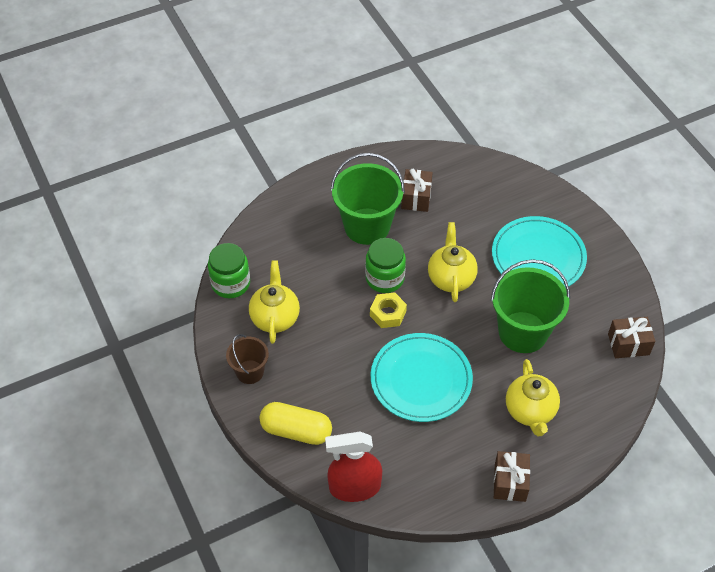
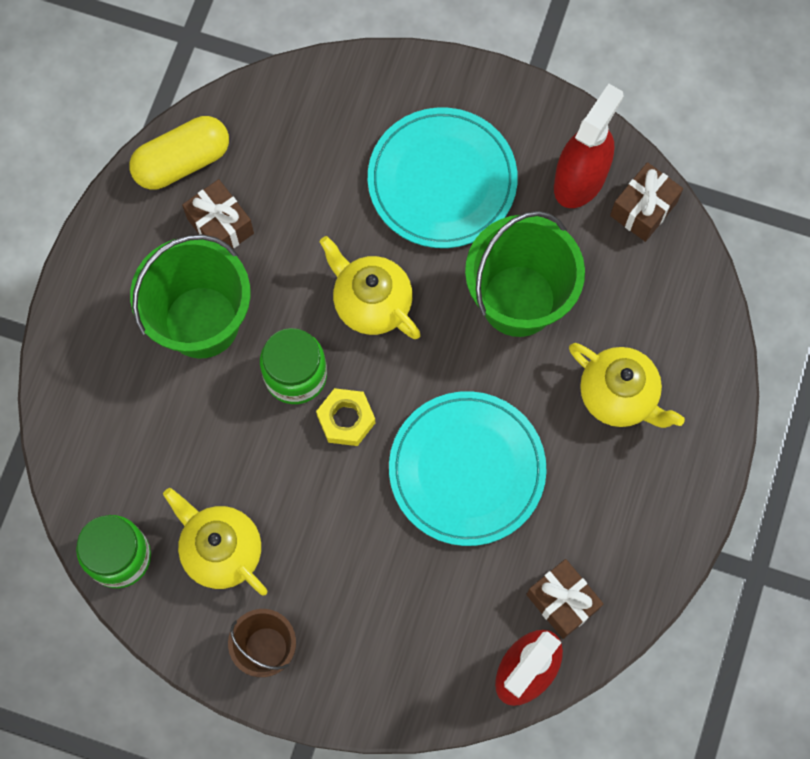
camera: 45 degrees left, 20 degrees up
yellow capsule [259,402,332,445] -> yellow capsule moved to [129,116,229,190]
brown gift [494,451,530,502] -> brown gift moved to [526,559,603,639]
none -> red spray bottle [554,84,623,208]

